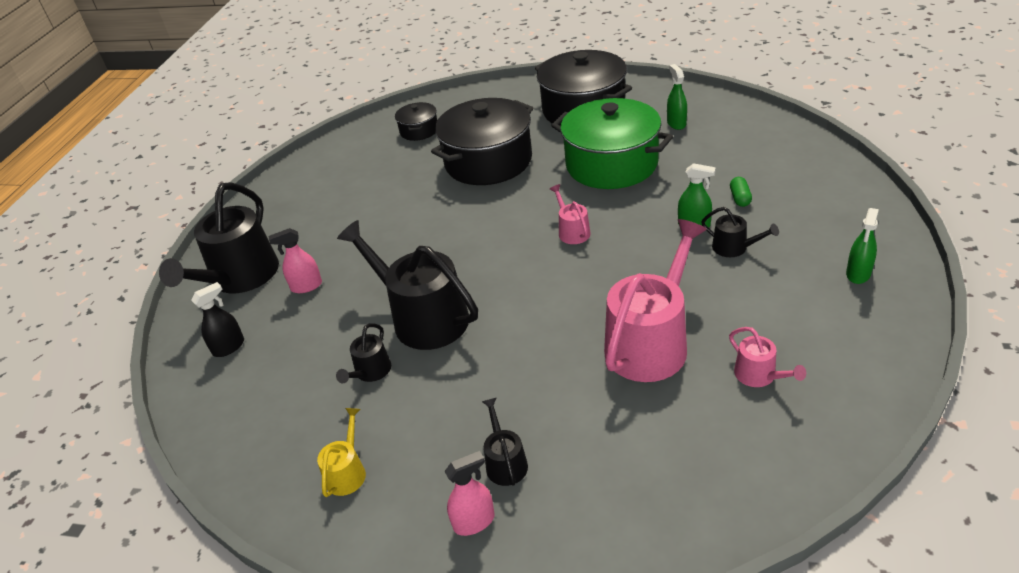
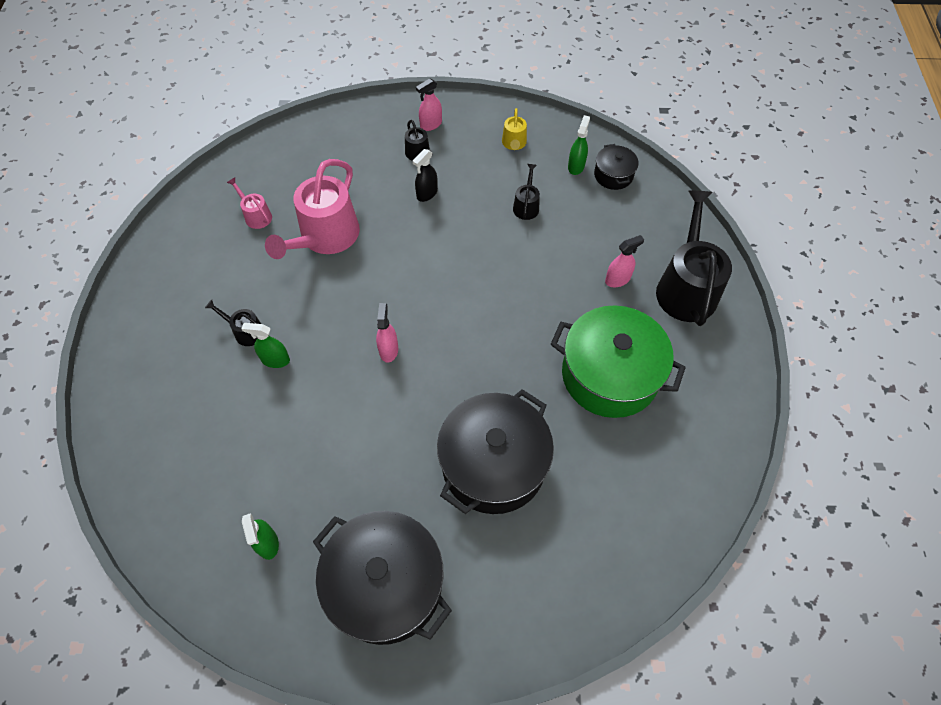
camera: 165 degrees right, 20 degrees up
black spray bottle [191,282,244,357] -> black spray bottle moved to [413,149,438,202]
black watering can [337,220,478,350] -> none
black pot [395,102,437,141] -> black pot moved to [594,144,639,190]
pink watering can [550,184,591,244] -> pink spray bottle [376,303,398,363]
green pot [551,98,673,189] -> green pot moved to [551,305,686,418]
green capsule [730,177,752,207] -> none
green spray bottle [846,208,879,284] -> green spray bottle moved to [568,115,590,175]

